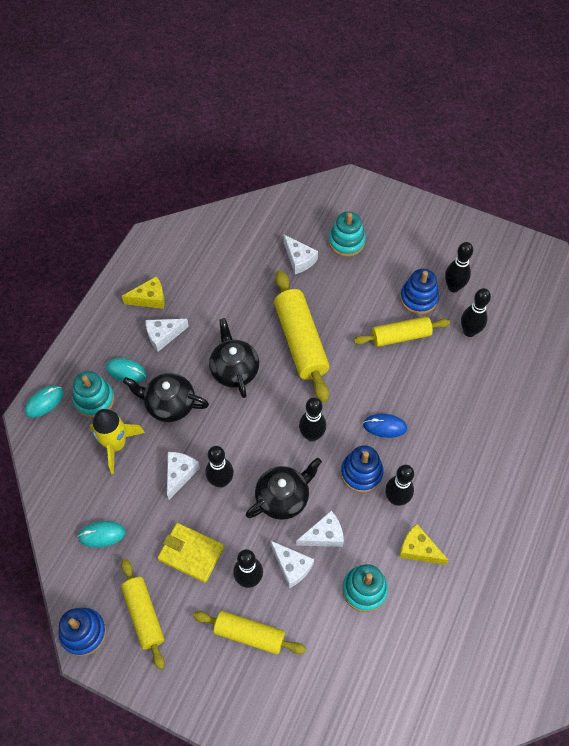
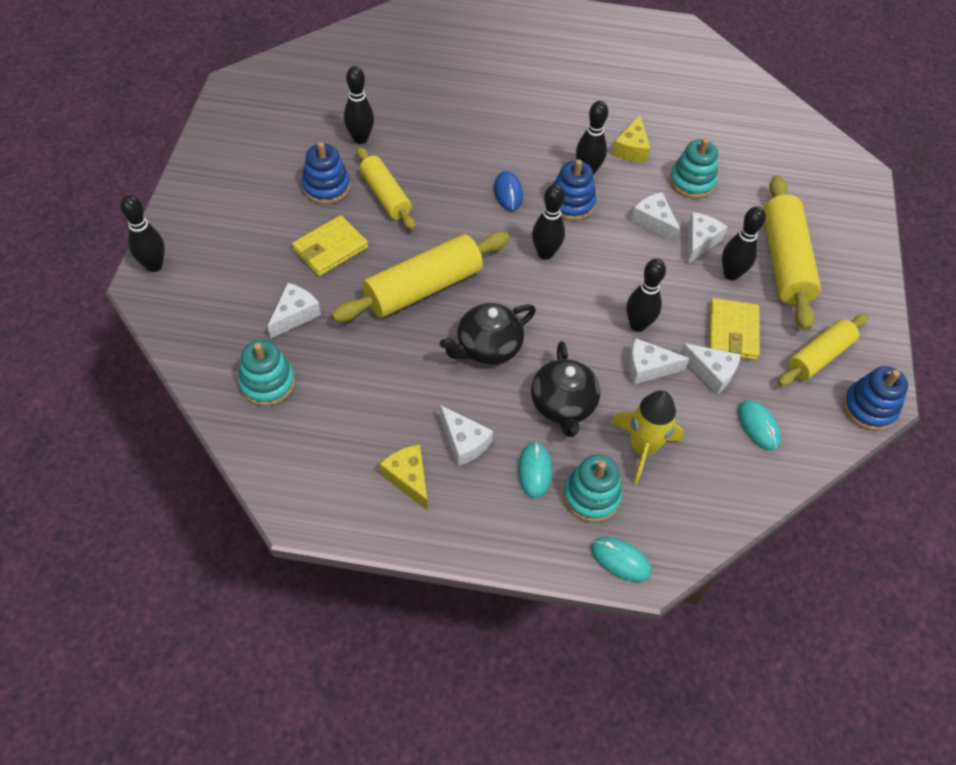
camera: 110 degrees left, 5 degrees down
yellow rolling pin [193,611,306,655] -> yellow rolling pin [763,175,821,330], size x1.55
black teapot [246,457,322,520] -> none
turquoise stacking toy [329,211,366,257] -> turquoise stacking toy moved to [238,340,295,406]
black bowling pin [445,242,473,292] -> black bowling pin moved to [121,195,165,272]
none -> yellow wallet [292,215,368,276]
none -> white cheese [680,343,741,395]

